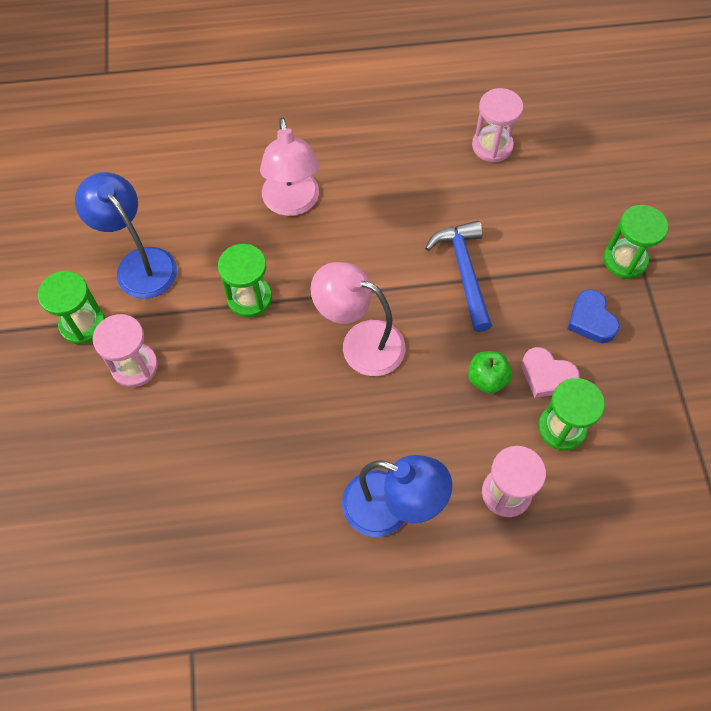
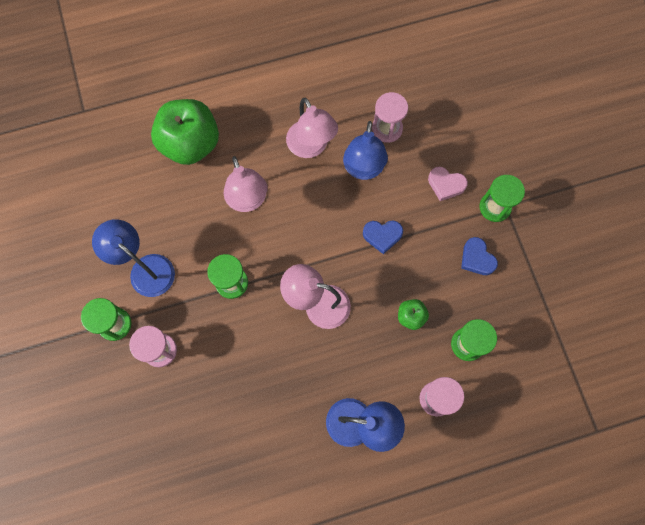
camera: 10 degrees left, 10 degrees up
blue hammer [425,221,492,332] -> blue heart [363,220,403,254]
pink heart [521,347,580,398] -> pink heart moved to [428,167,468,201]
none -> green apple [151,99,219,165]
none -> pink lamp [286,98,338,158]
none -> blue lamp [343,121,388,180]

